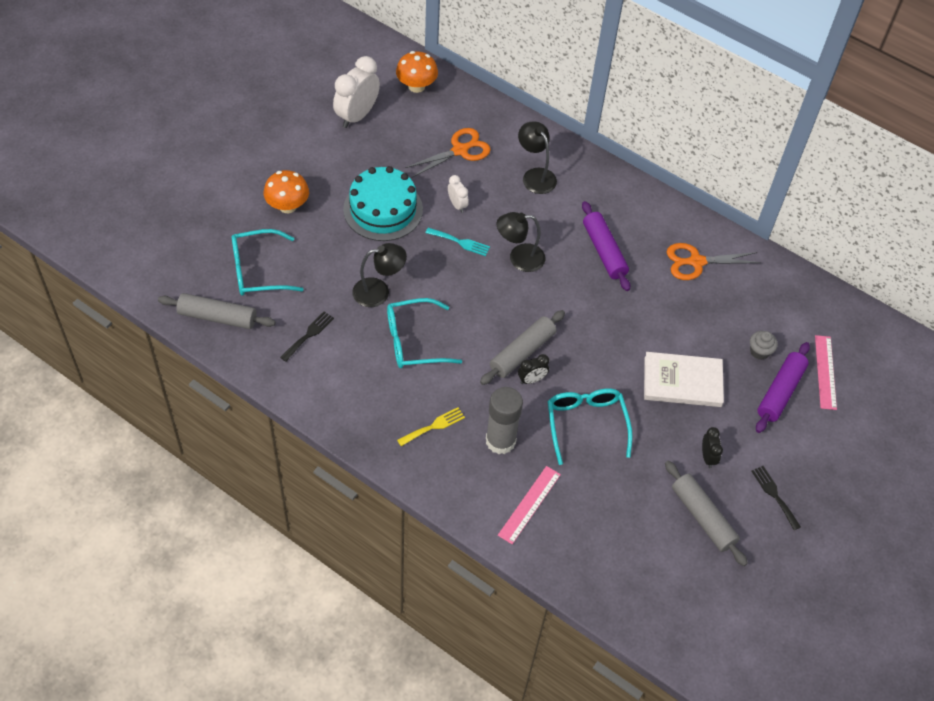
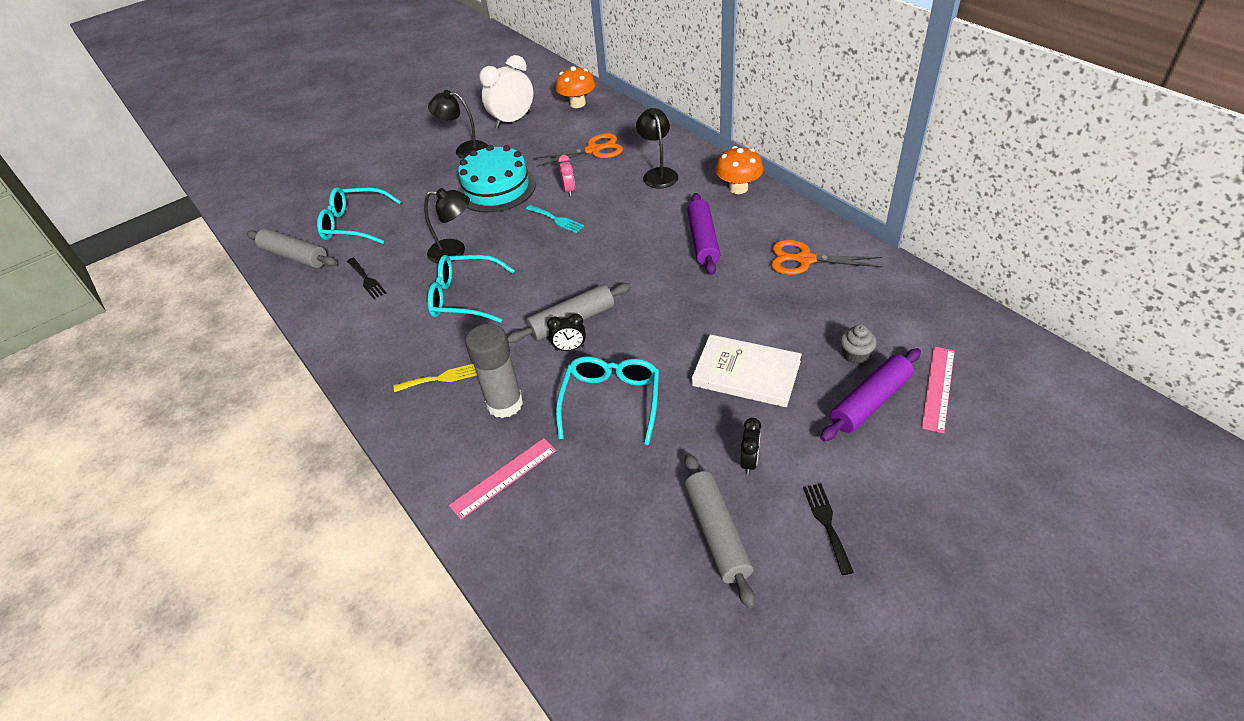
camera: 25 degrees right, 10 degrees down
orange mushroom [264,170,309,213] -> orange mushroom moved to [715,146,763,194]
black fork [280,311,334,362] -> black fork turned 90 degrees clockwise [347,258,386,299]
white clock [448,175,469,213] -> pink clock [558,155,575,196]
black lamp [497,212,545,272] -> black lamp moved to [428,90,488,159]

